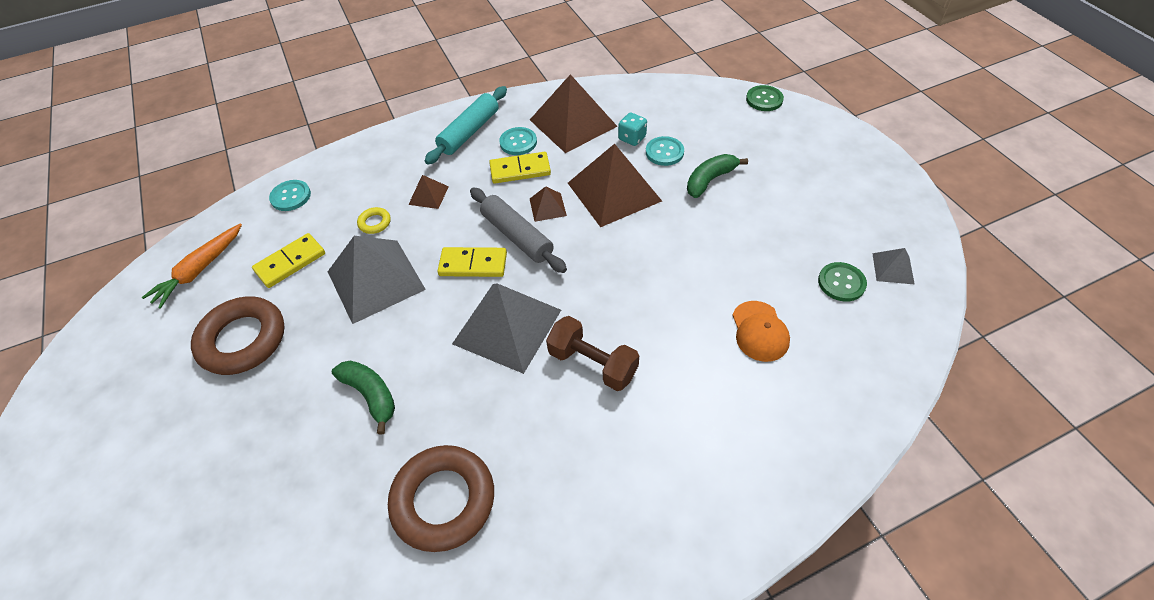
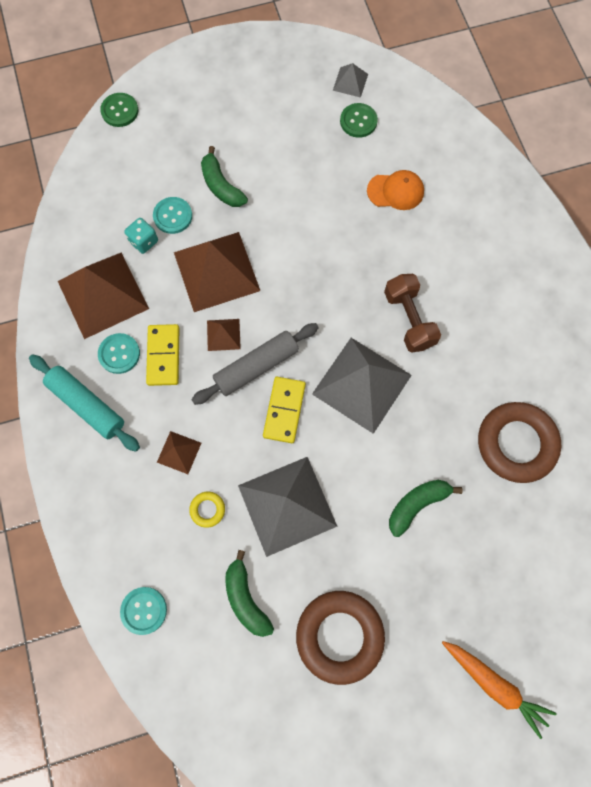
camera: 85 degrees left, 20 degrees up
orange carrot [142,223,242,309] -> orange carrot moved to [442,641,557,739]
yellow domino [252,233,325,288] -> green banana [226,550,274,637]
brown dumbbell [546,316,639,391] -> brown dumbbell turned 60 degrees counterclockwise [384,274,441,352]

